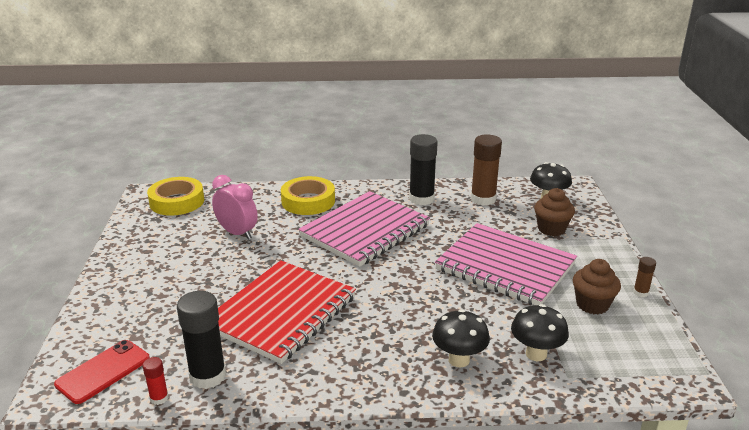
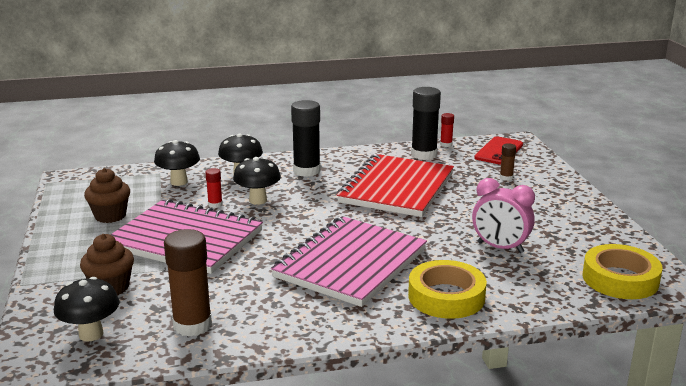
camera: 170 degrees right, 5 degrees down
black glue stick [409,134,438,205] -> black glue stick moved to [291,100,321,177]
brown glue stick [633,257,656,297] -> brown glue stick moved to [500,143,516,181]
none -> red glue stick [205,168,223,208]
none -> black mushroom [233,157,281,205]

